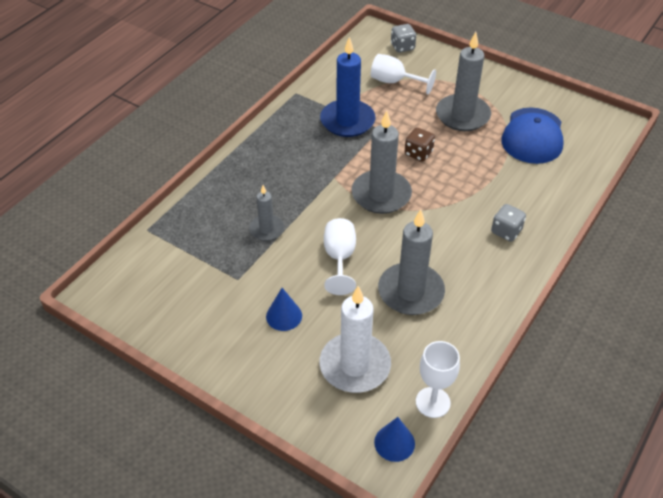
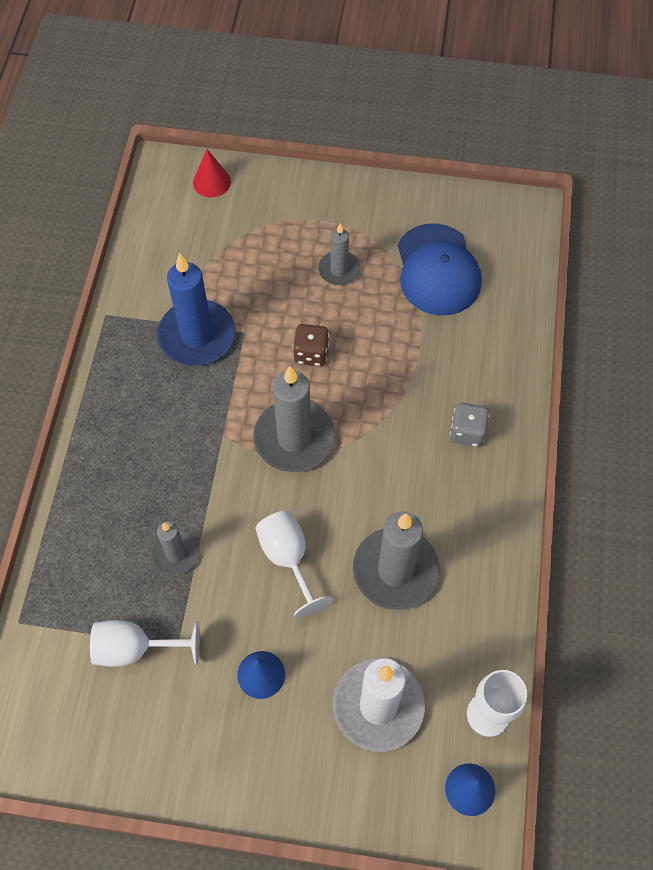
camera: 25 degrees left, 15 degrees up
white goblet [371,54,436,94] -> white goblet moved to [90,620,200,667]
grey dice [391,24,416,53] -> red cone [193,149,231,197]
grey candle [436,32,491,131] -> grey candle [318,224,360,285], size x0.56

